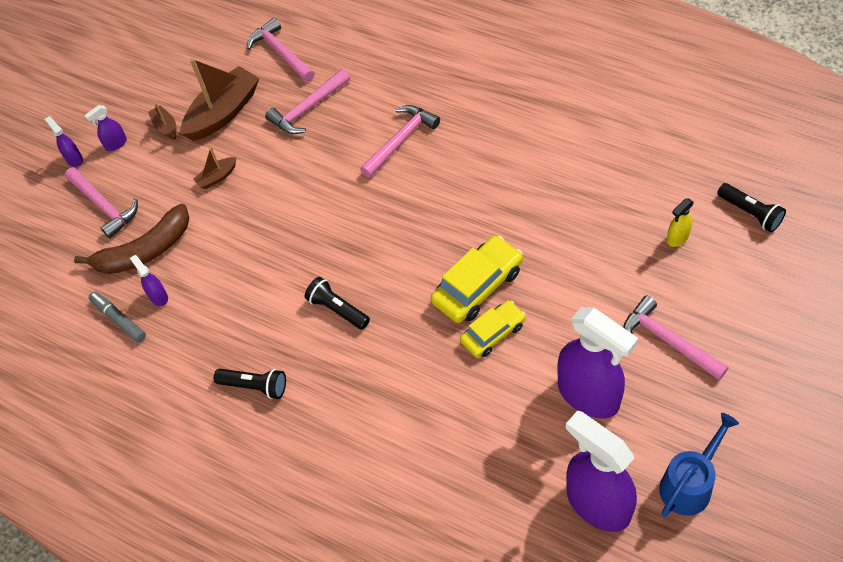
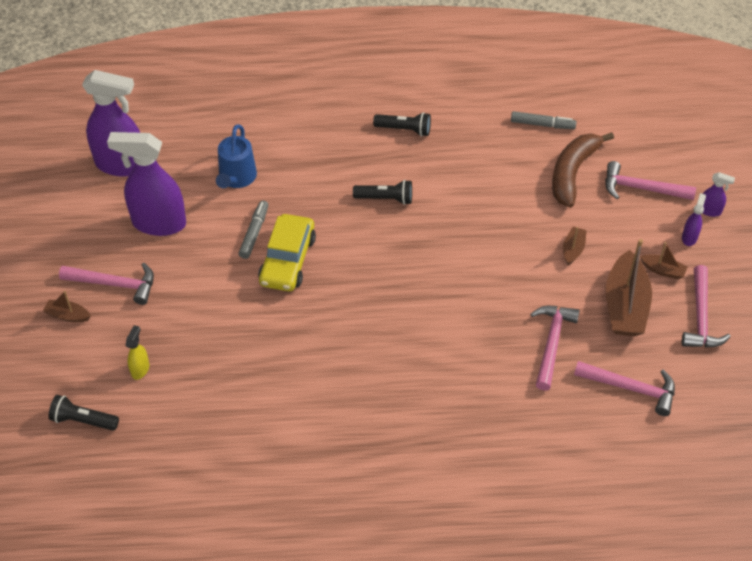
camera: 140 degrees right, 5 degrees down
purple spray bottle [130,255,168,306] -> none
black flashlight [214,369,286,399] -> black flashlight turned 150 degrees counterclockwise [373,112,431,136]
pink hammer [360,105,440,178] -> pink hammer moved to [682,265,731,347]
yellow car [460,300,526,357] -> grey marker [238,201,268,259]
blue watering can [659,413,739,517] -> blue watering can moved to [216,124,257,188]
none -> brown boat [43,291,91,322]

